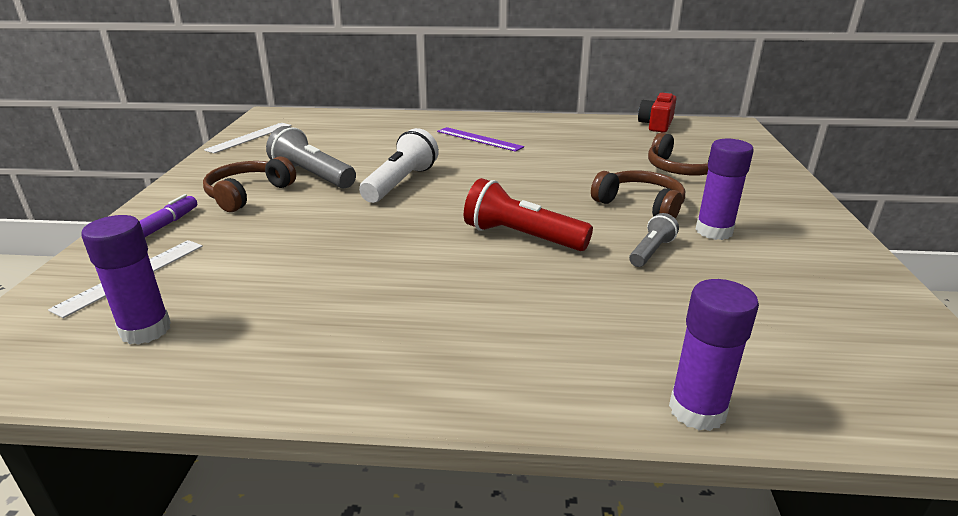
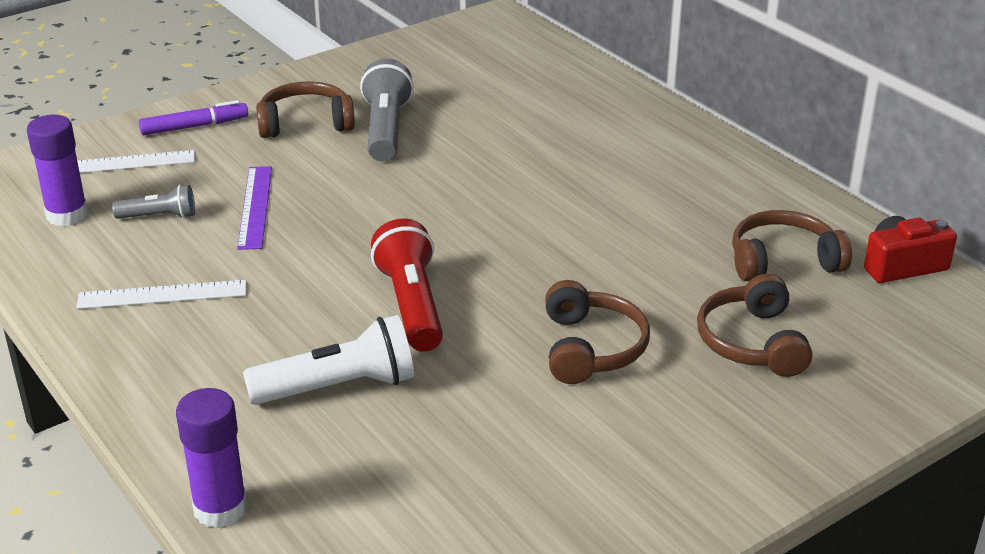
camera: 50 degrees right, 5 degrees up
white ruler [204,123,292,153] -> white ruler moved to [76,280,246,309]
white flashlight [359,128,439,203] -> white flashlight moved to [243,315,414,405]
purple ruler [437,127,524,152] -> purple ruler moved to [237,166,272,250]
grey flashlight [629,213,679,267] -> grey flashlight moved to [112,185,195,219]
purple glue stick [696,139,754,240] -> none
none -> brown headphones [732,210,852,281]

